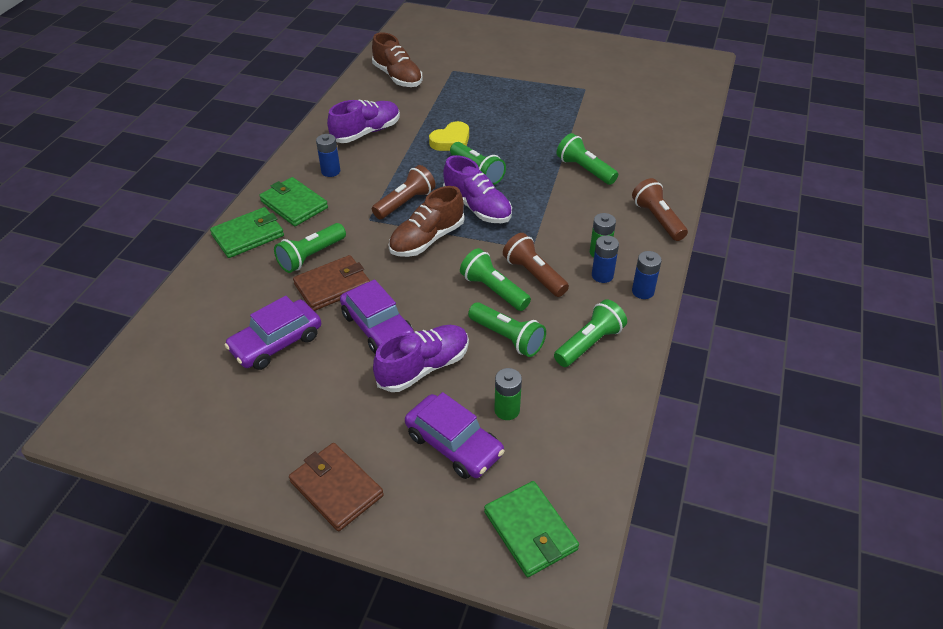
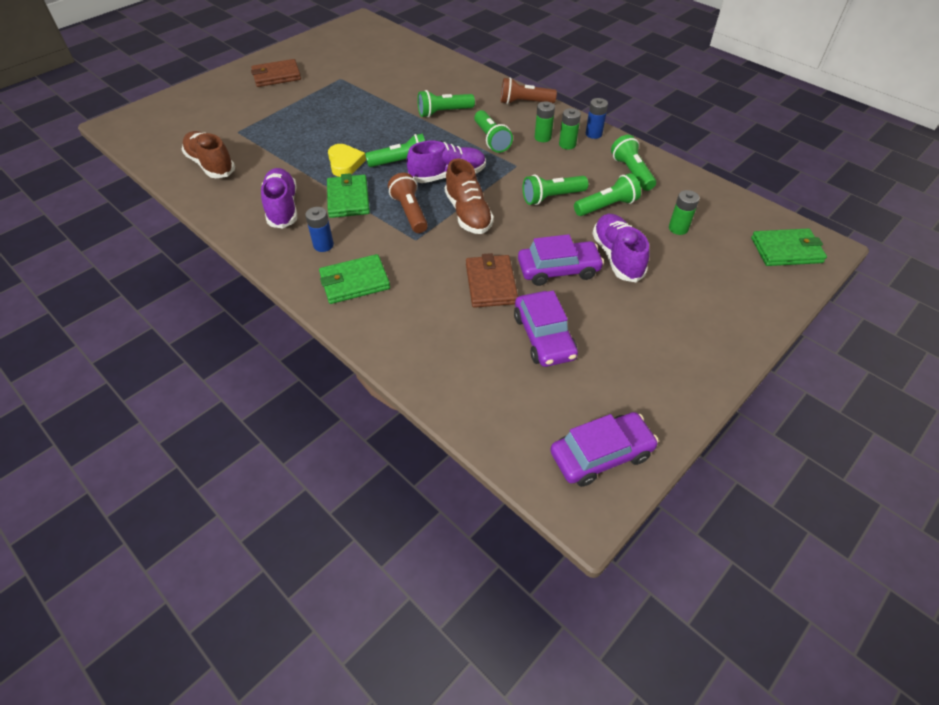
camera: 65 degrees left, 5 degrees up
green wallet [210,207,284,258] -> green wallet moved to [327,173,370,218]
green flashlight [274,223,346,273] -> green flashlight moved to [474,110,513,153]
brown wallet [289,443,384,531] -> brown wallet moved to [251,59,301,87]
brown shoe [372,33,423,87] -> brown shoe turned 120 degrees counterclockwise [182,131,235,178]
purple car [405,392,505,479] -> purple car moved to [550,412,659,487]
brown flashlight [503,233,569,297] -> none
blue battery [592,235,619,283] -> green battery [559,108,581,149]

